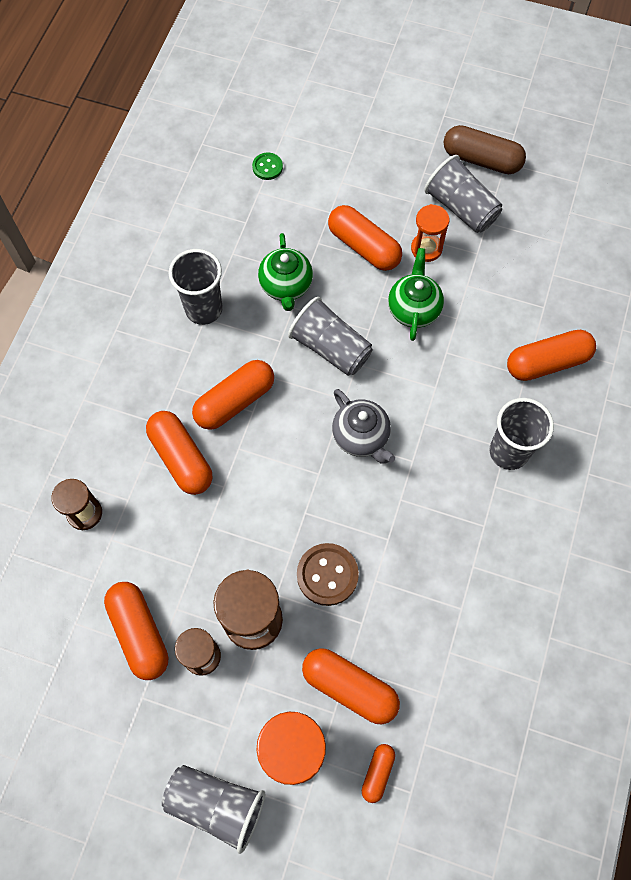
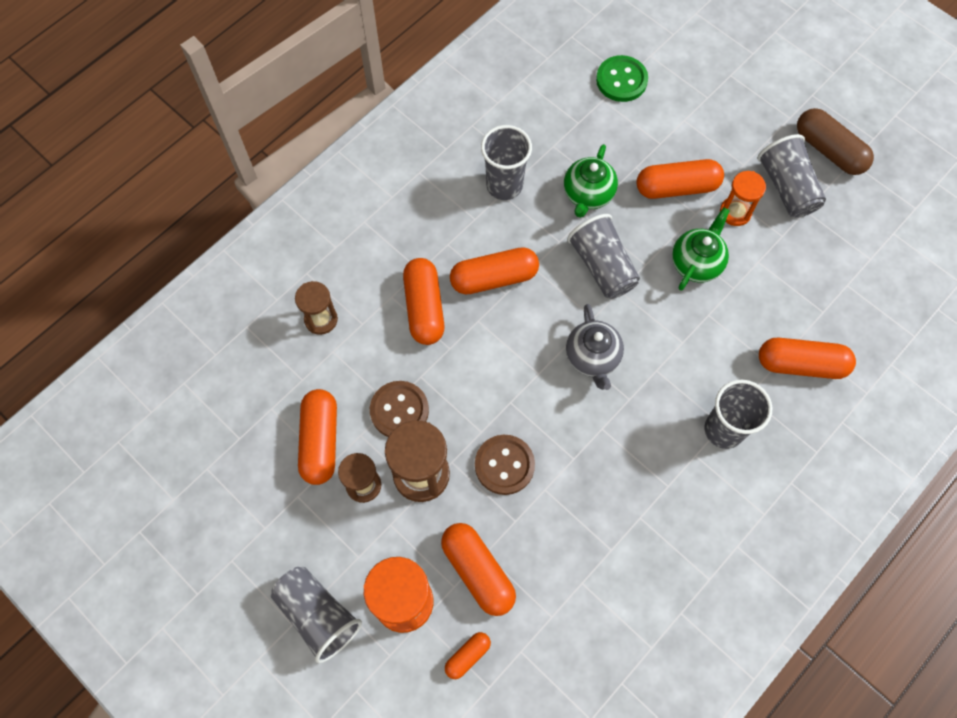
camera: 25 degrees right, 0 degrees up
green button [252,152,283,180] -> green button [596,55,648,102], size x1.70
orange capsule [328,205,402,271] -> orange capsule turned 75 degrees counterclockwise [637,159,724,199]
none -> brown button [370,381,429,437]

